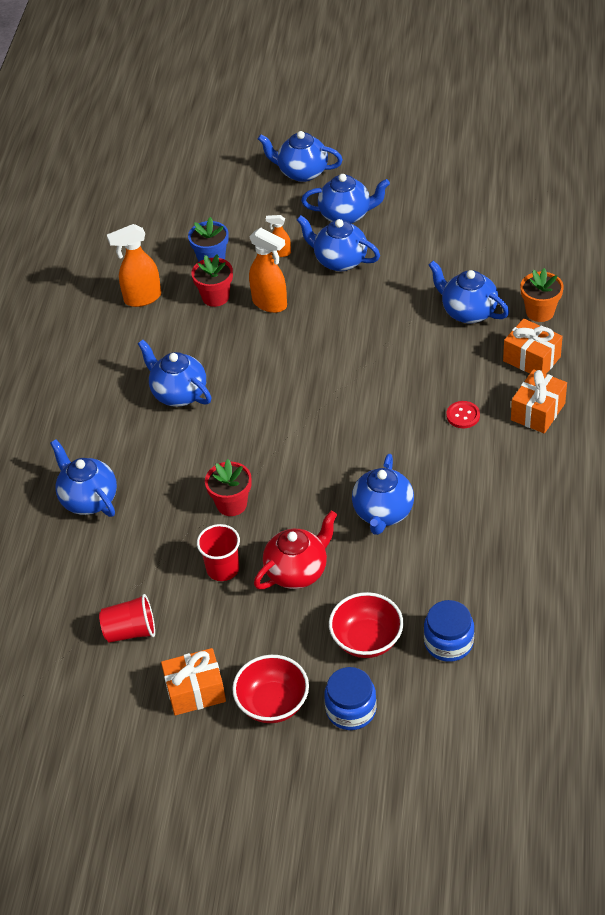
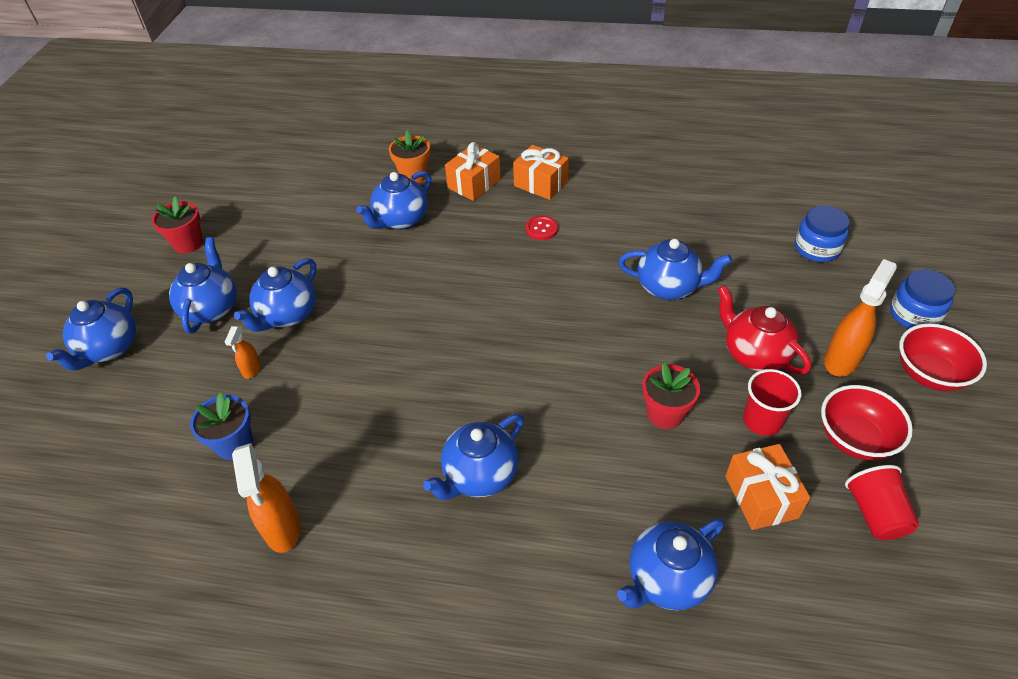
camera: 90 degrees left, 0 degrees up
orange gift [161,648,226,715] -> orange gift moved to [725,444,810,530]
red flower pot [191,255,233,307] -> red flower pot moved to [152,197,203,254]
orange spray bottle [249,228,287,313] -> orange spray bottle moved to [824,259,897,377]
red bowl [329,592,403,658] -> red bowl moved to [821,385,913,460]

